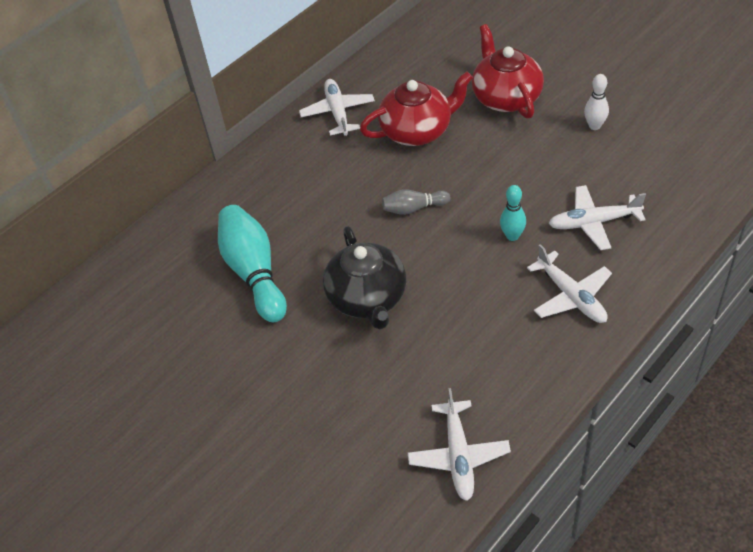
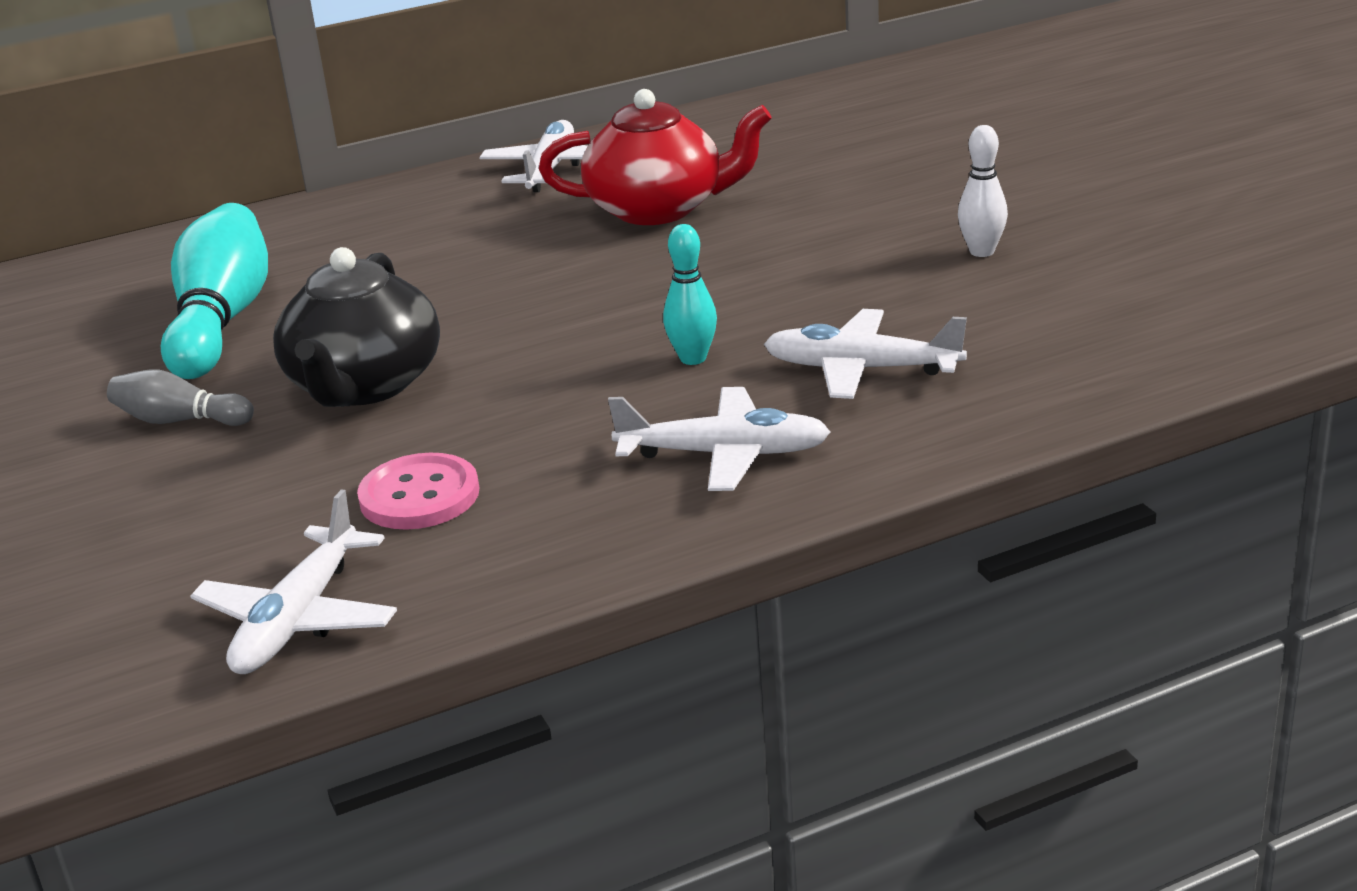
camera: 20 degrees right, 20 degrees down
grey bowling pin [382,189,450,215] -> grey bowling pin moved to [107,369,254,426]
red teapot [472,24,544,119] -> none
white plane [527,244,612,323] -> white plane turned 75 degrees counterclockwise [608,387,831,491]
none -> pink button [357,453,479,530]

